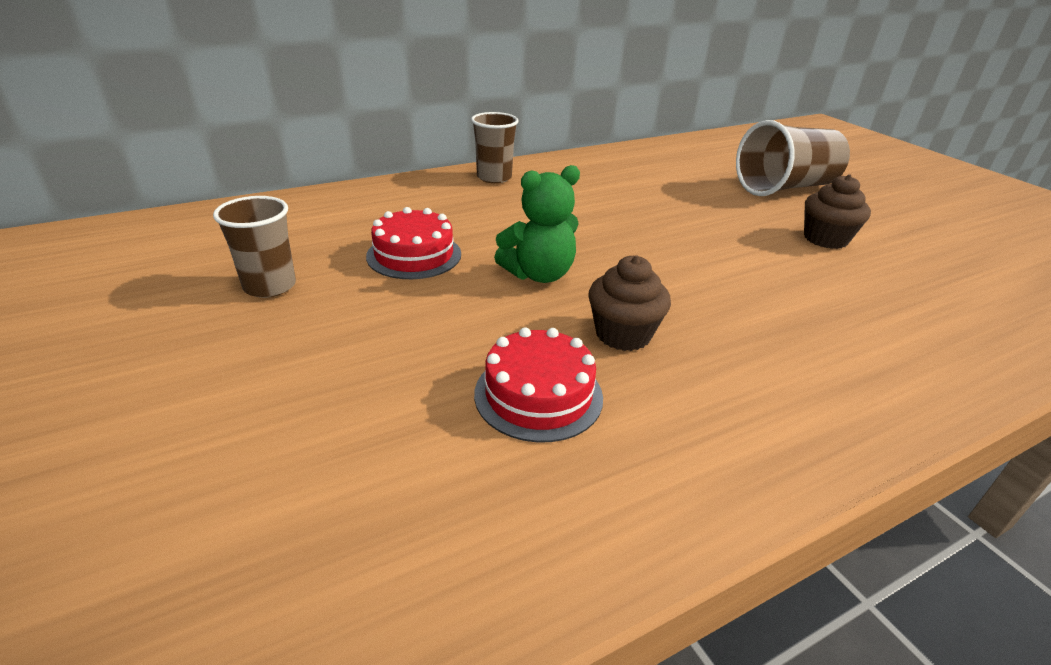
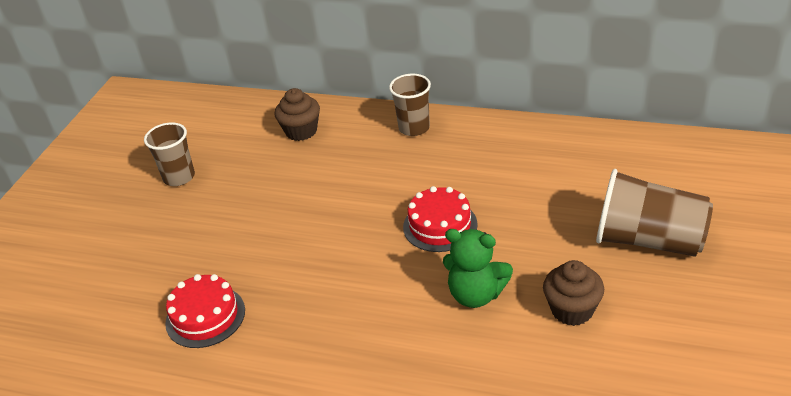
camera: 50 degrees right, 5 degrees up
red cake [366,207,461,279] -> red cake moved to [403,186,478,252]
green teddy bear [494,165,580,283] -> green teddy bear moved to [443,229,513,308]
brown cupcake [588,255,671,351] -> brown cupcake moved to [274,88,320,141]

